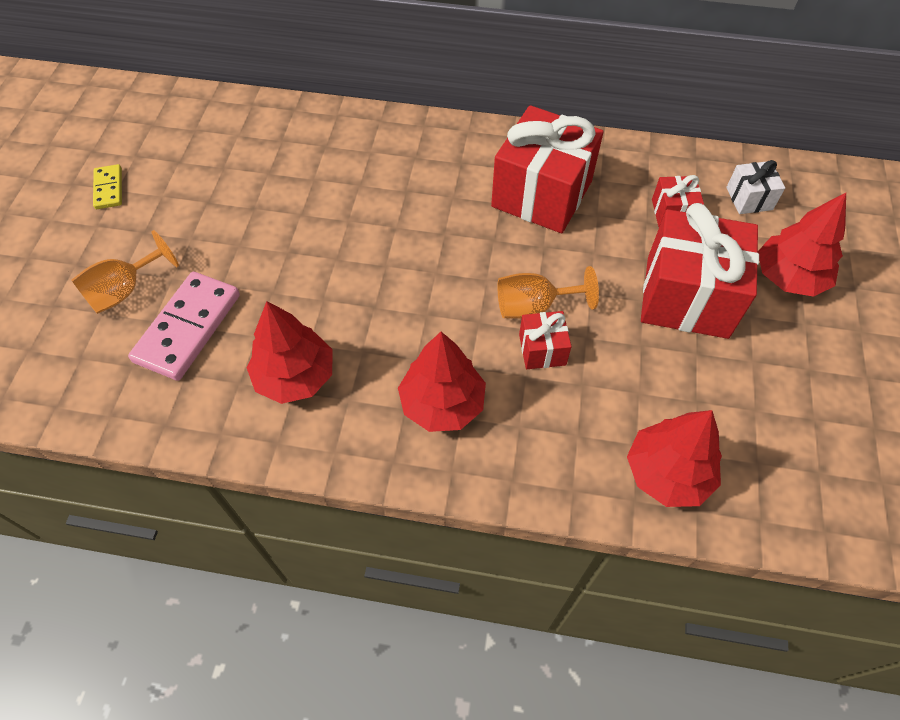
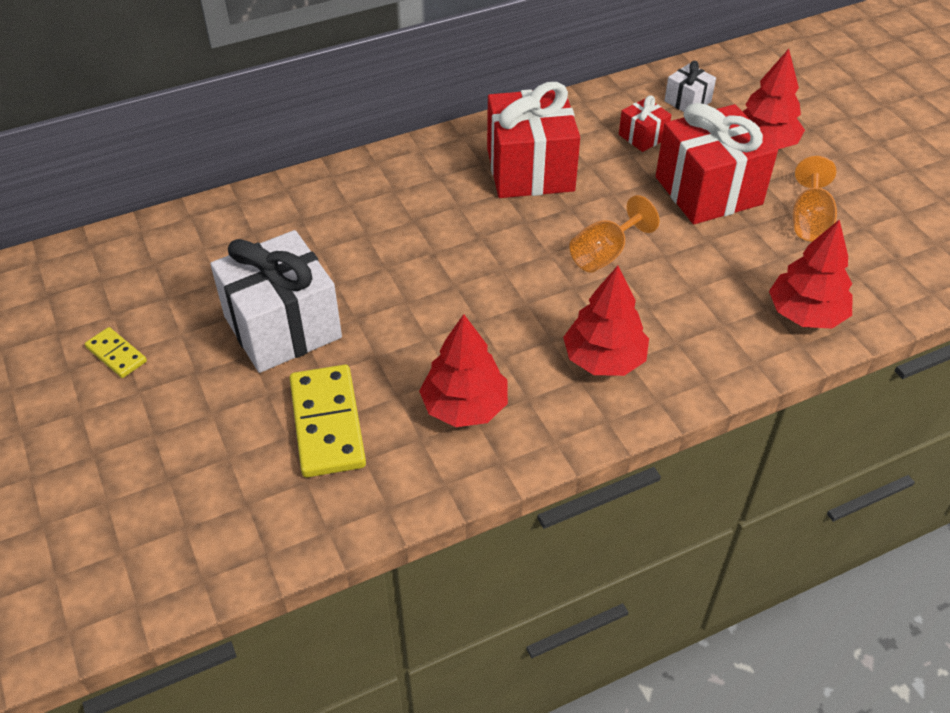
camera: 35 degrees left, 10 degrees down
orange goblet [71,230,179,314] -> orange goblet moved to [793,156,837,242]
pink domino [128,272,240,381] -> yellow domino [290,365,366,478]
red gift [519,311,572,369] -> none
none -> white gift [210,230,342,373]

